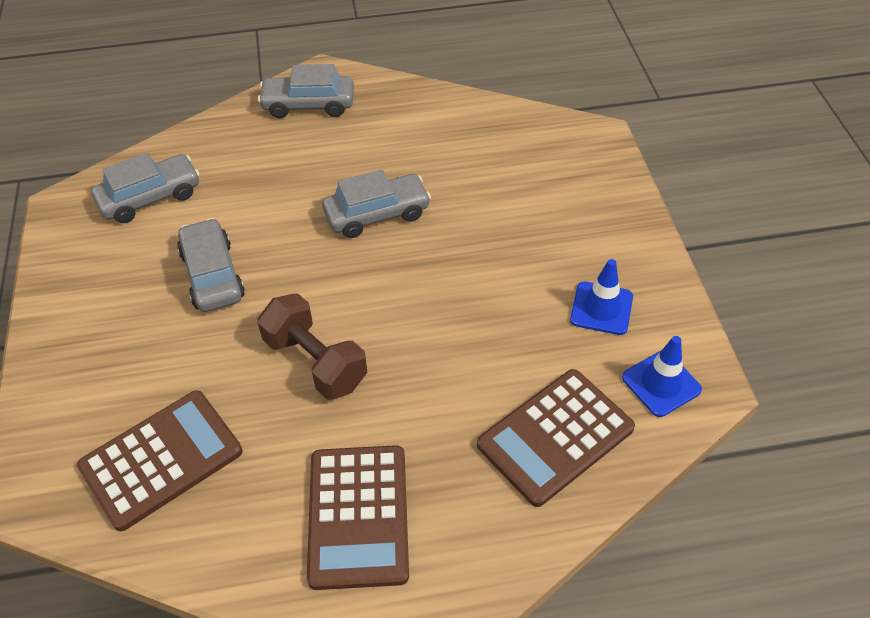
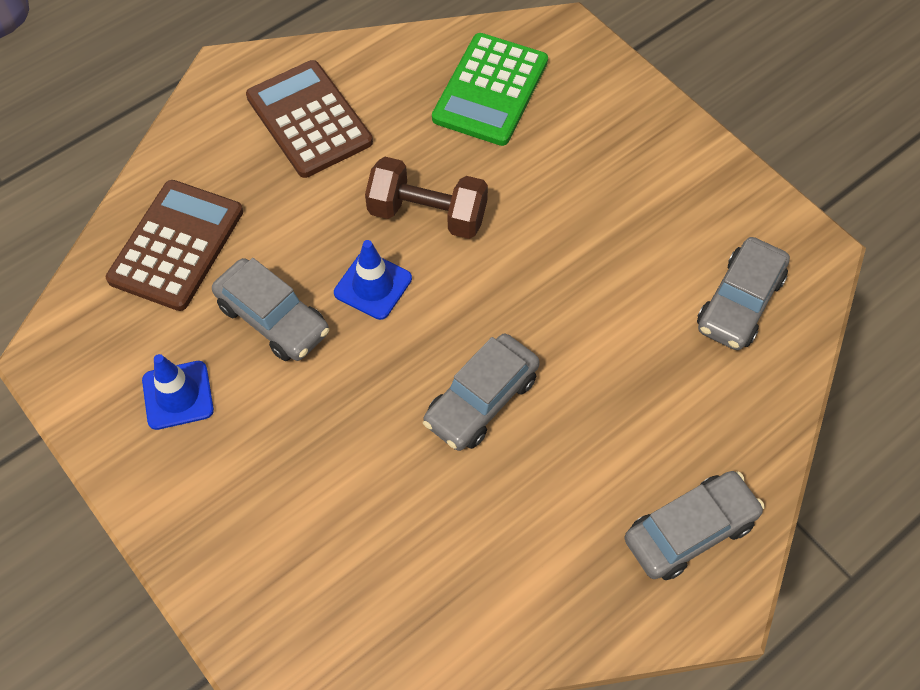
camera: 150 degrees right, 10 degrees up
brown calculator [77,390,243,531] -> green calculator [432,33,548,146]
grey car [177,218,245,312] -> grey car moved to [212,258,329,361]
blue traffic cone [622,336,702,417] -> blue traffic cone moved to [334,240,412,320]

